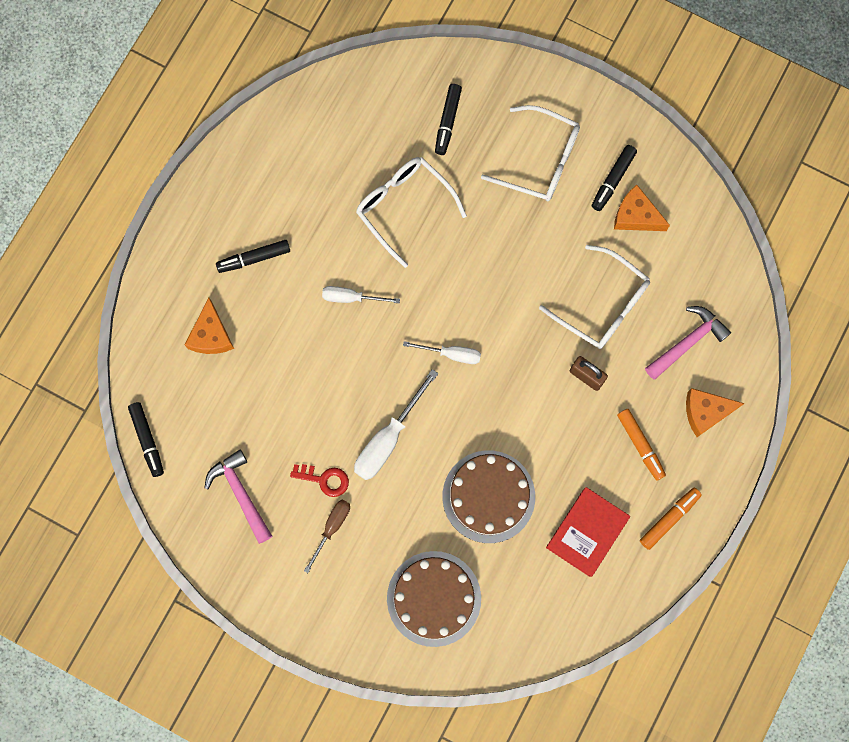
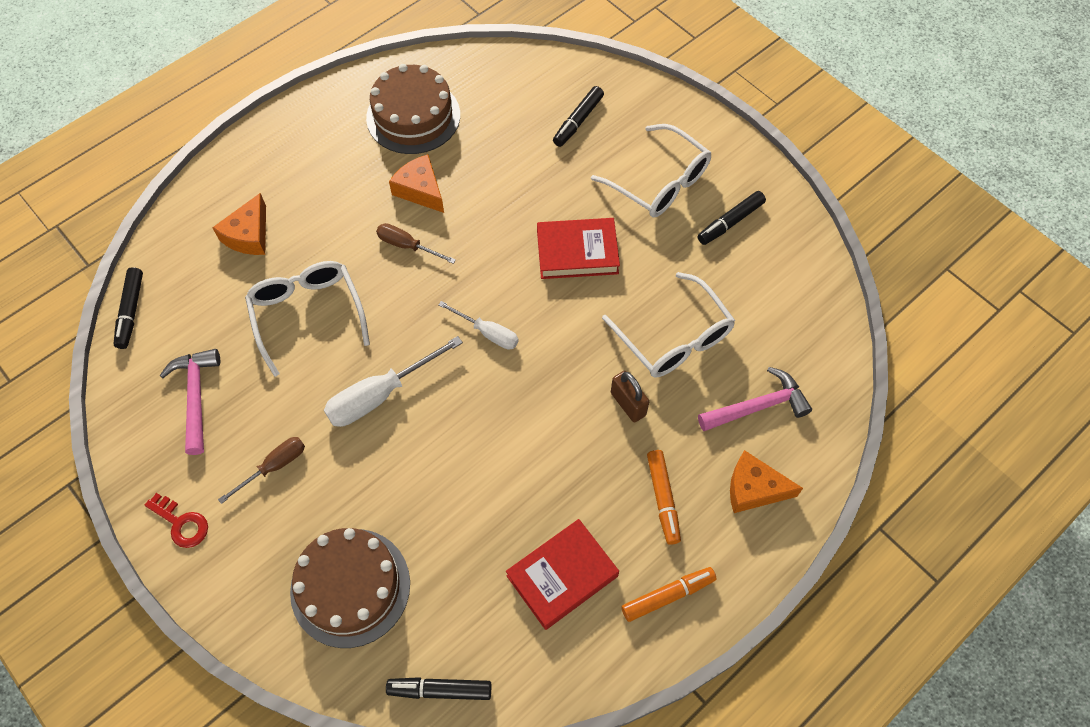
camera: 20 degrees right, 15 degrees down
black marker [216,240,290,273] -> black marker moved to [386,677,491,700]
red key [290,464,349,497] -> red key moved to [145,493,208,548]
white screwdriver [322,286,400,303] -> brown screwdriver [376,223,456,264]
white glasses [356,157,467,268] -> white glasses moved to [245,261,370,377]
brown cake [442,450,535,543] -> brown cake moved to [366,64,460,154]
orange cheese [614,185,670,231] -> orange cheese moved to [389,154,444,213]
none -> red book [537,218,620,279]

